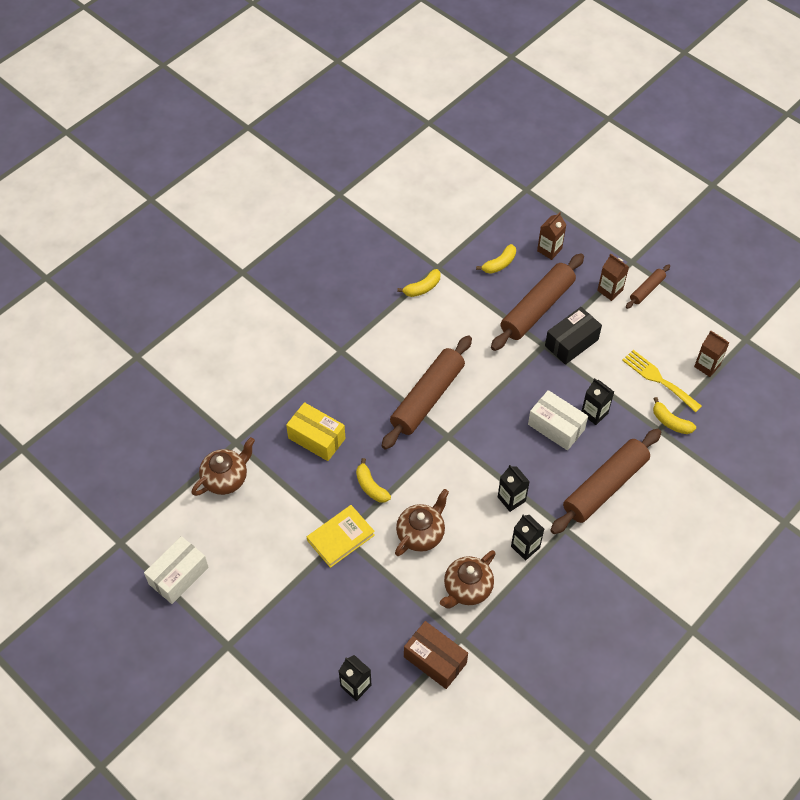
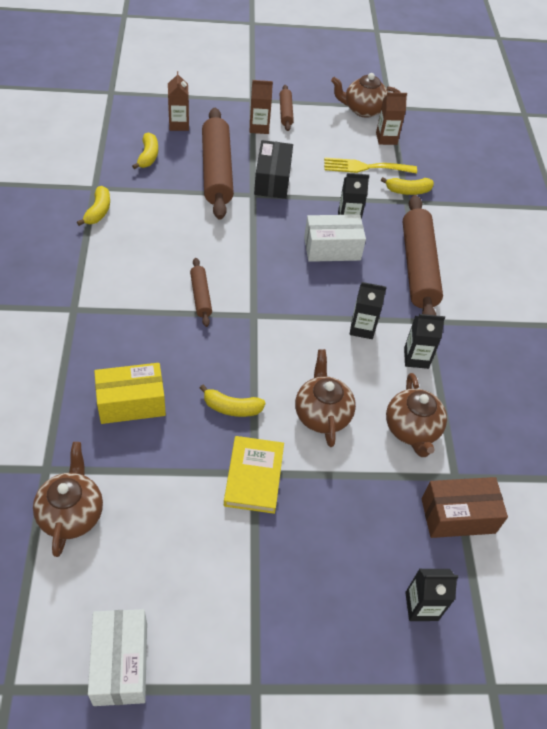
camera: 50 degrees left, 5 degrees down
brown rolling pin [382,335,472,450] -> brown rolling pin [190,258,212,327], size x0.48
none -> brown teapot [331,73,401,118]

